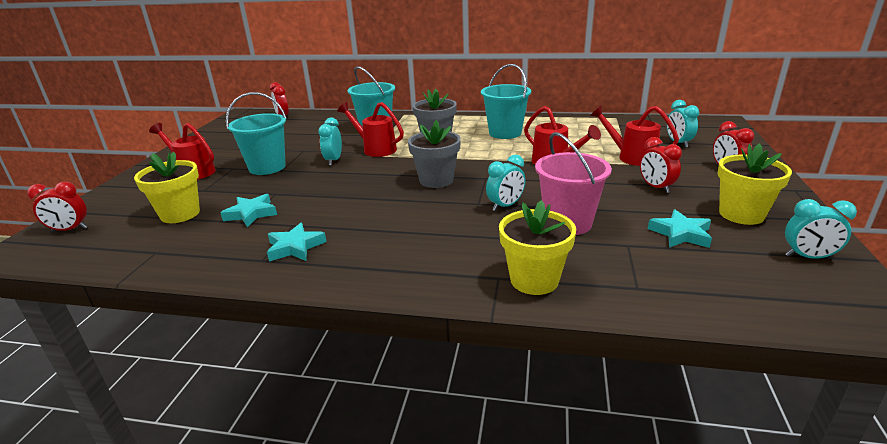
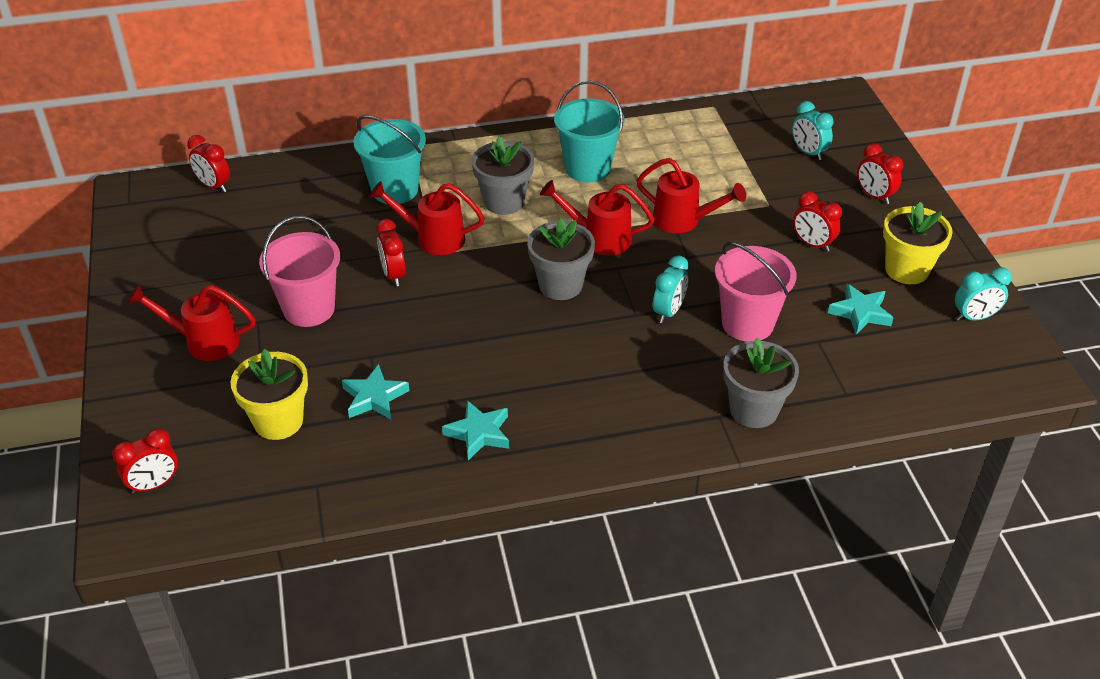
camera: 25 degrees left, 15 degrees up
turquoise bucket [226,92,287,175] -> pink bucket [259,215,340,327]
turquoise clock [318,117,342,166] -> red clock [376,219,406,286]
yellow flower pot [499,200,576,295] -> grey flower pot [723,337,799,428]
red watering can [590,105,679,166] -> red watering can moved to [540,180,655,256]

